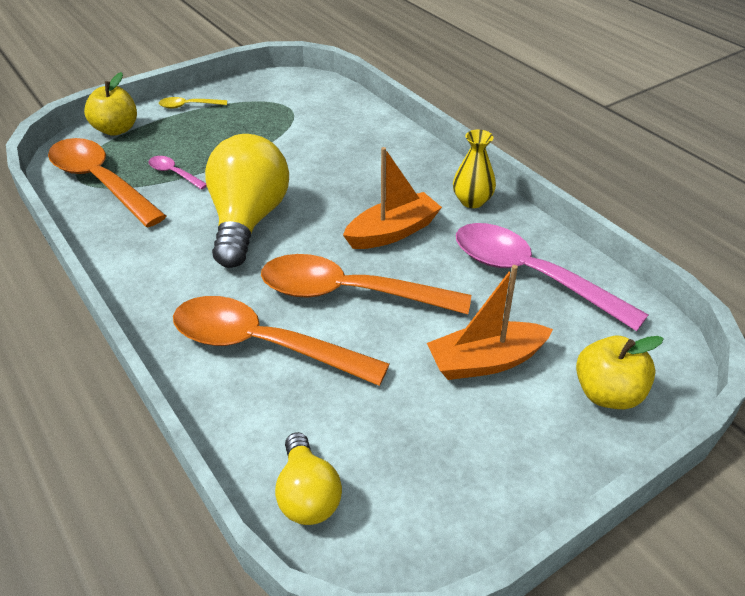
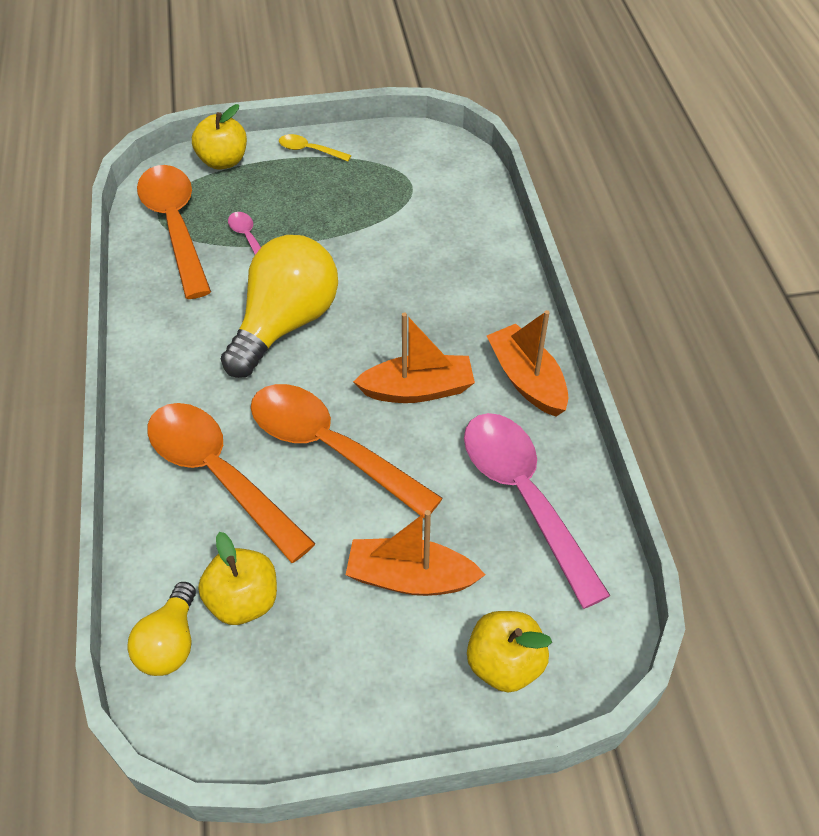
camera: 25 degrees right, 10 degrees up
yellow vase [453,130,496,208] -> orange boat [487,310,568,417]
none -> yellow apple [198,532,277,625]

